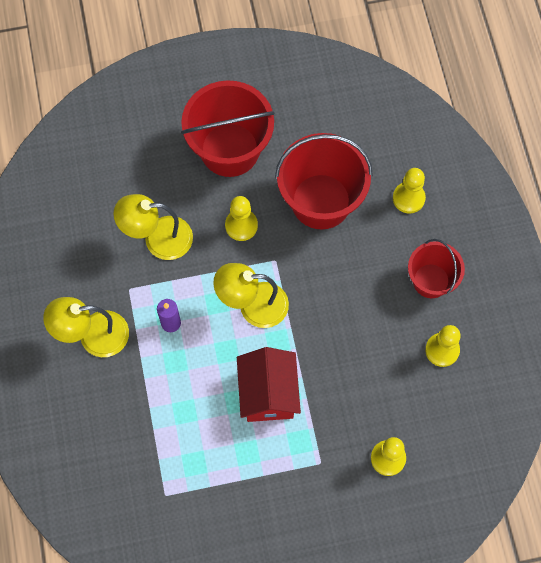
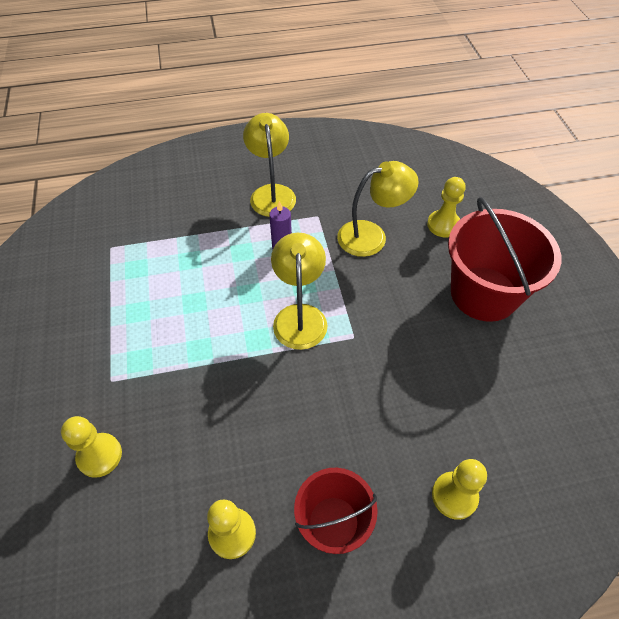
camera: 90 degrees right, 15 degrees down
yellow lamp [114,194,193,260] -> yellow lamp turned 75 degrees clockwise [337,161,419,257]
yellow pawn [225,196,258,241] -> yellow pawn moved to [427,177,466,237]
red house [237,347,301,422] -> none
red bucket [275,133,373,230] -> none

